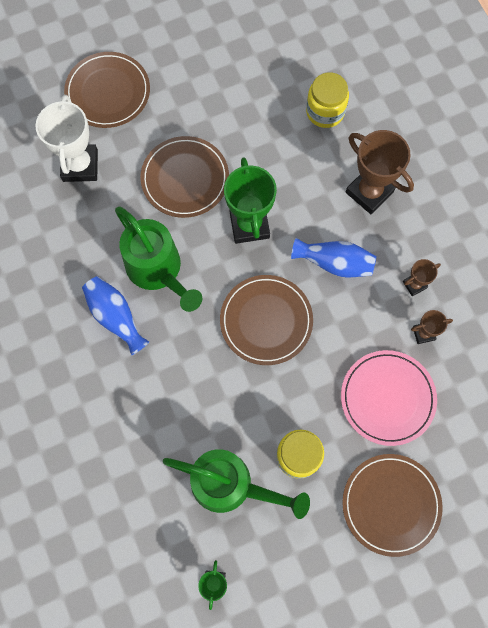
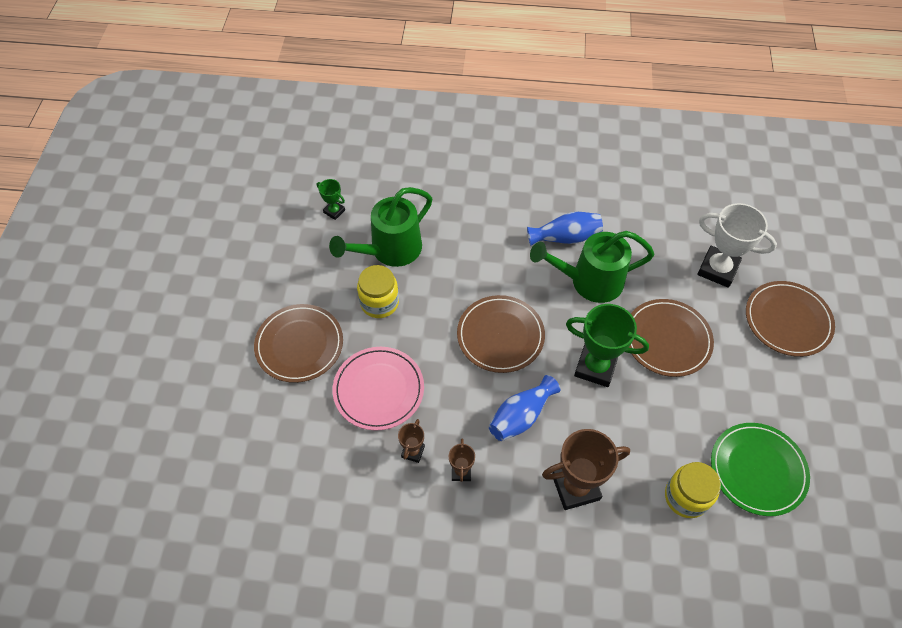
camera: 120 degrees right, 15 degrees down
none -> green plate [711,423,810,516]

